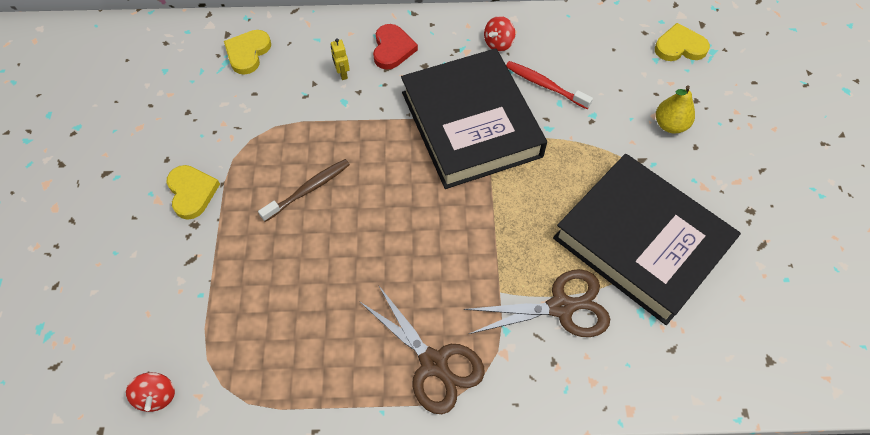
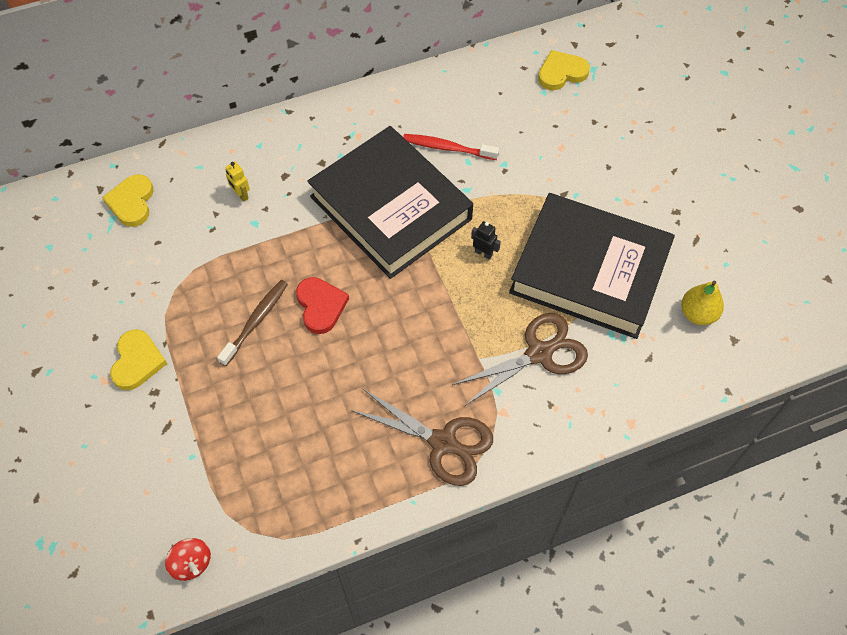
camera: 20 degrees left, 0 degrees up
yellow heart [167,165,220,220] -> yellow heart turned 45 degrees clockwise [110,329,167,390]
red heart [373,24,418,70] -> red heart moved to [296,277,349,334]
red spinning top [484,16,515,52] -> none
yellow pear [656,86,695,134] -> yellow pear moved to [681,281,724,325]
none -> black robot [471,221,501,260]

